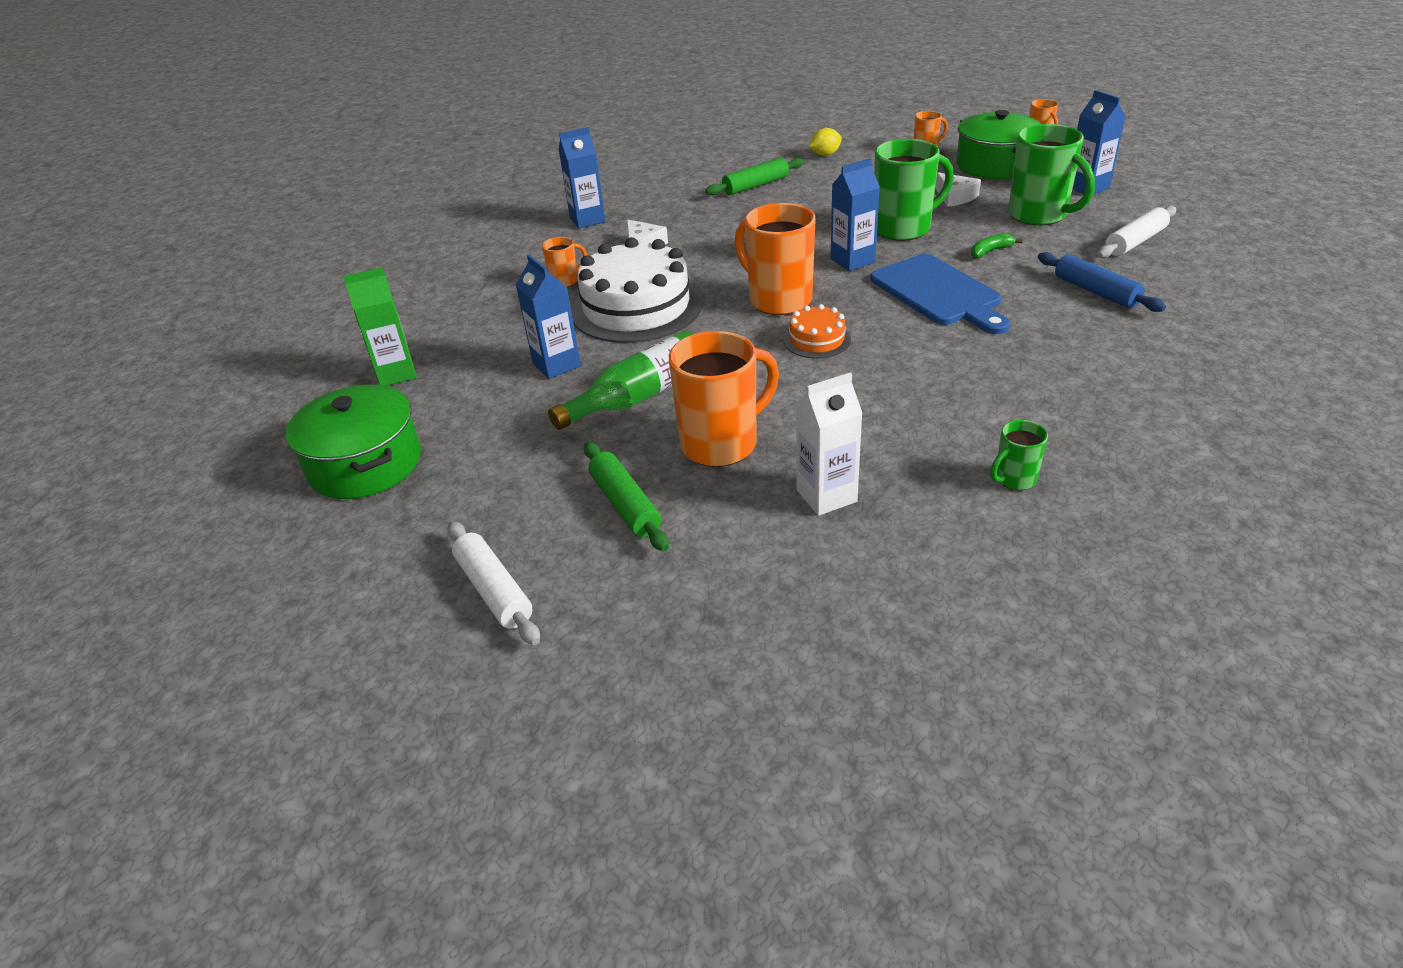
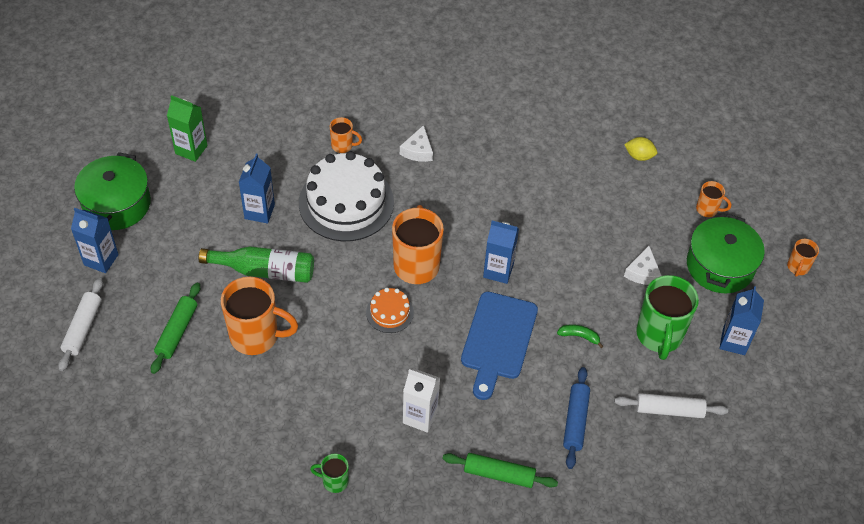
camera: 40 degrees right, 15 degrees up
blue carton [559,127,606,228] -> blue carton moved to [71,208,119,273]
green rolling pin [705,158,804,195] -> green rolling pin moved to [442,453,558,488]
white carton [796,372,863,516] -> white carton moved to [403,369,440,433]
green mug [874,139,954,241] -> none

